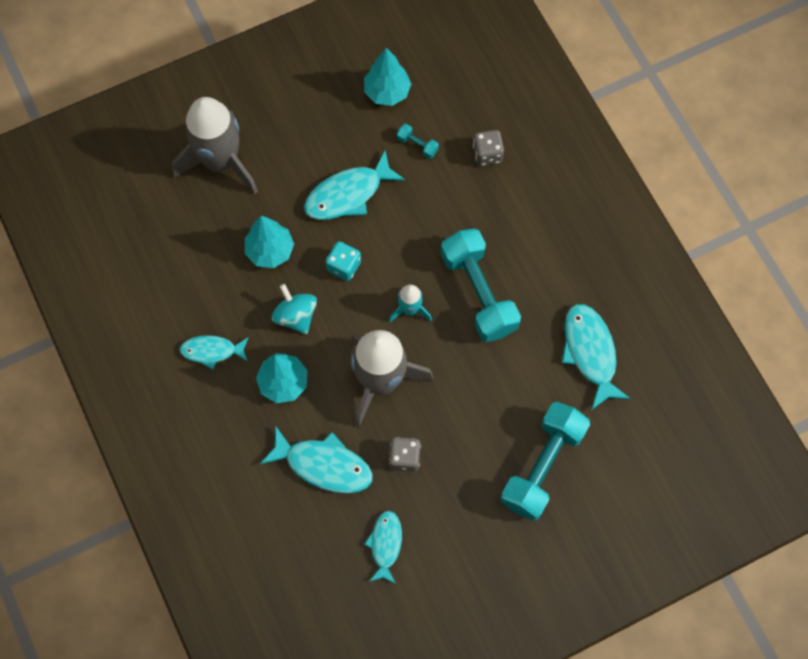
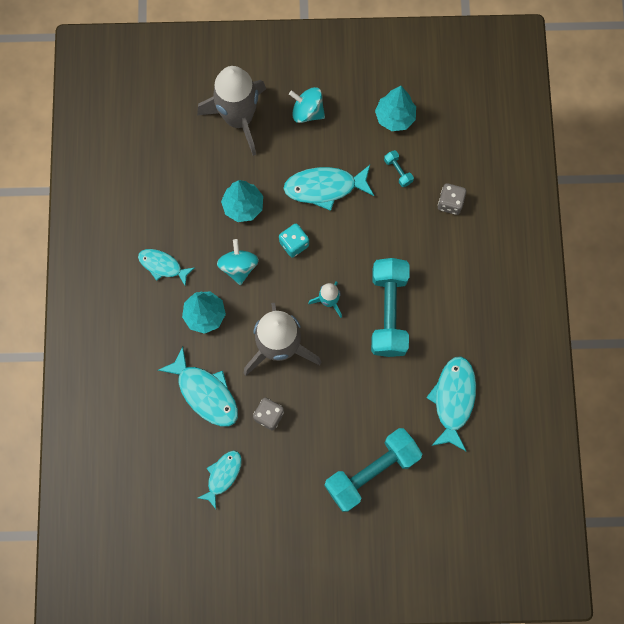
camera: 25 degrees right, 5 degrees up
none -> turquoise spinning top [289,87,325,123]

